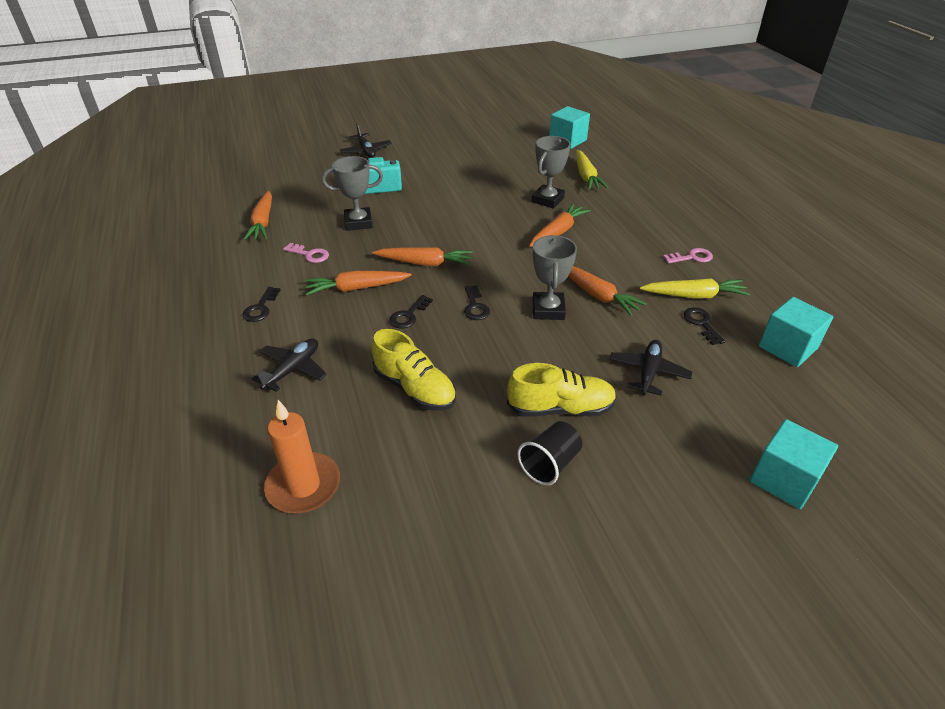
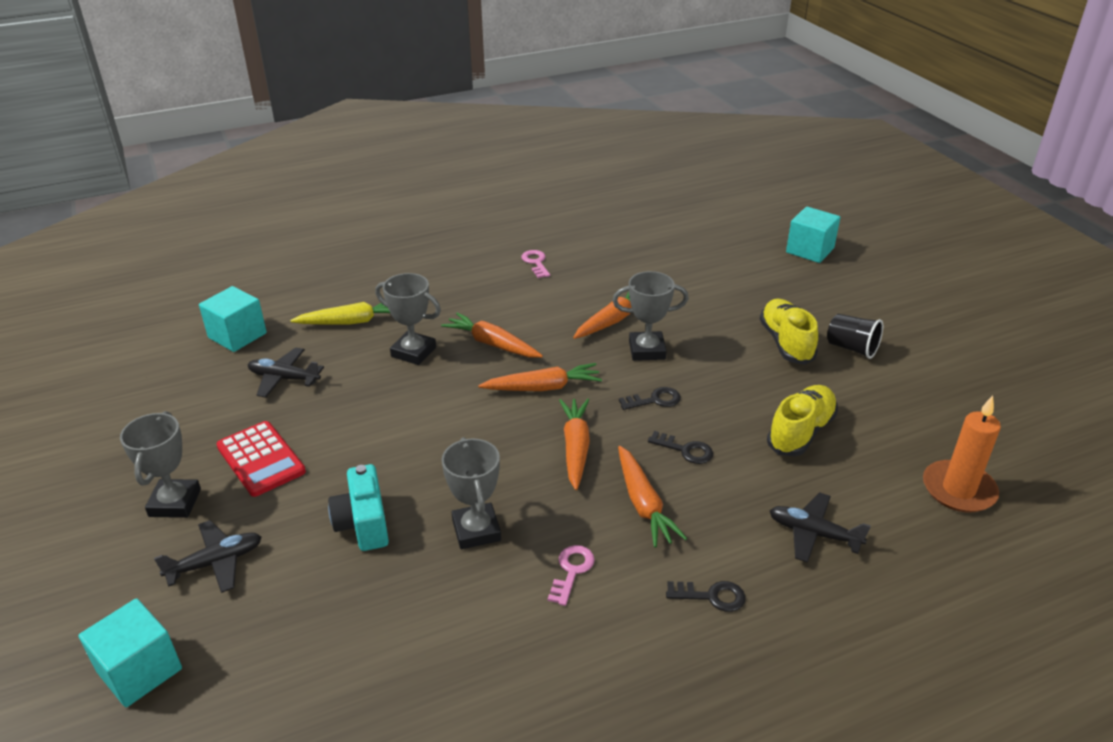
camera: 95 degrees left, 5 degrees down
orange carrot [243,191,272,240] -> orange carrot moved to [478,363,602,391]
black plane [609,340,692,395] -> black plane moved to [248,348,324,398]
yellow carrot [640,279,750,298] -> none
black key [683,307,725,345] -> none
turquoise cube [759,297,833,367] -> turquoise cube moved to [78,598,182,707]
none -> grey trophy [120,411,201,518]
none -> red calculator [216,421,306,497]

